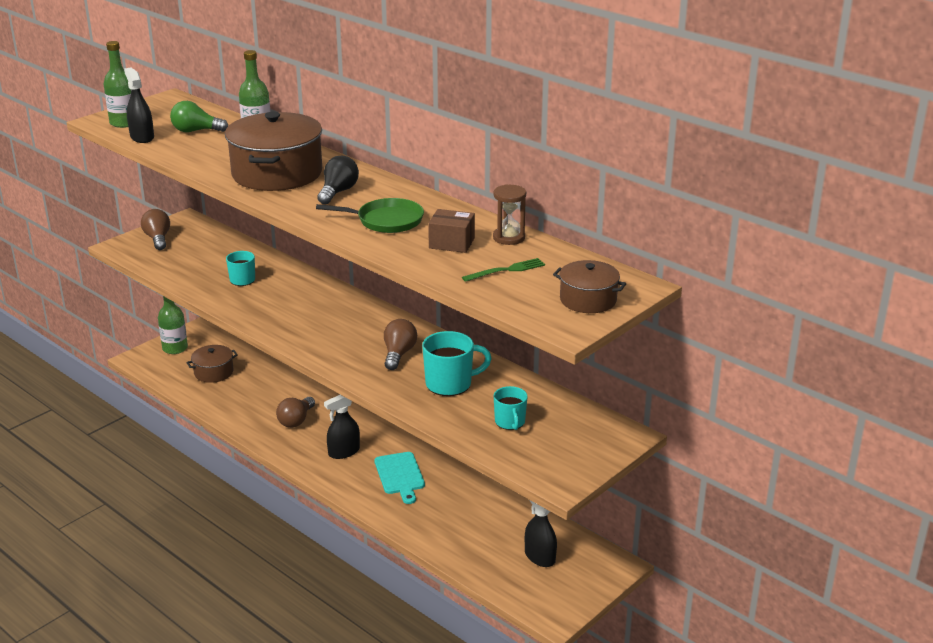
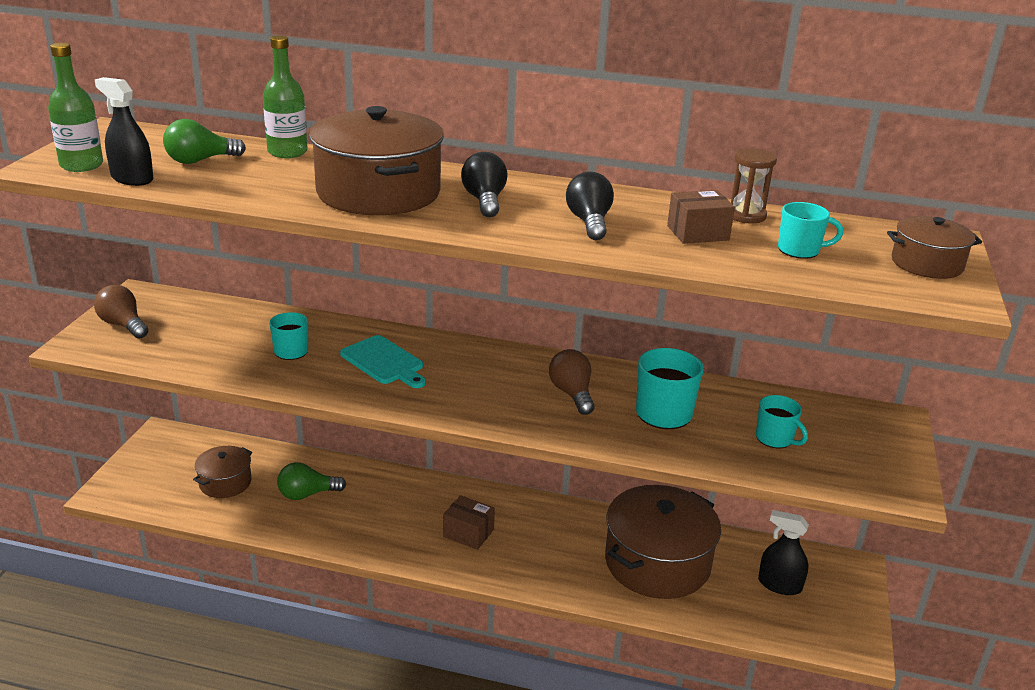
camera: 30 degrees left, 0 degrees up
green bottle [158,296,188,354] -> none
brown light bulb [276,397,315,428] -> none
green pan [316,198,424,233] -> black light bulb [566,172,614,240]
black spray bottle [324,395,360,459] -> brown box [443,495,495,550]
turquoise cutting board [374,452,425,504] -> turquoise cutting board moved to [340,335,426,388]
green fork [462,258,545,282] -> turquoise mug [778,202,843,259]
none -> green light bulb [277,462,346,500]
none -> brown pot [605,485,721,599]

